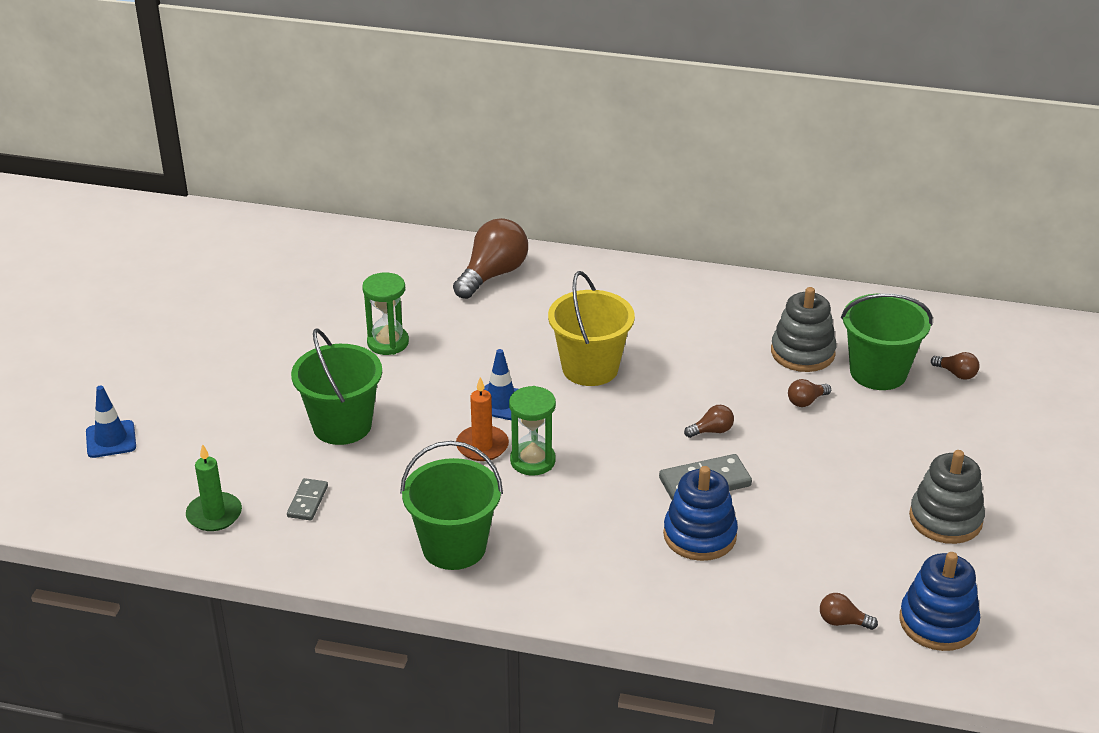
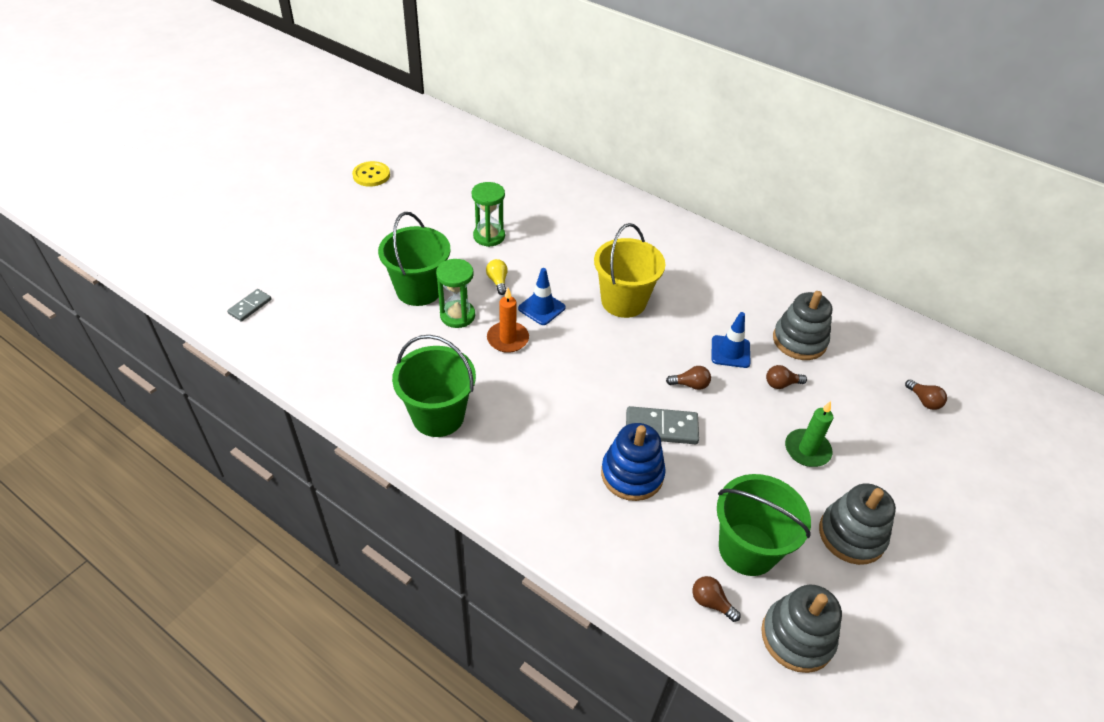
camera: 20 degrees right, 10 degrees up
blue traffic cone [86,385,136,458] -> blue traffic cone moved to [712,312,751,368]
green candle [186,444,242,531] -> green candle moved to [785,401,833,467]
grey domino [287,478,328,521] -> grey domino moved to [227,289,272,322]
brown light bulb [453,218,528,299] -> none
green hourglass [509,386,556,476] -> green hourglass moved to [436,259,475,328]
green bucket [841,293,933,390] -> green bucket moved to [717,474,811,576]
blue stacking toy [899,552,980,651] -> grey stacking toy [761,585,842,673]
none -> yellow button [352,161,390,187]
none -> yellow light bulb [486,259,508,295]

